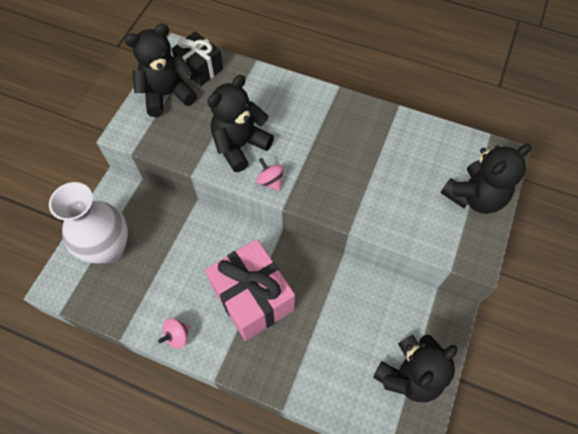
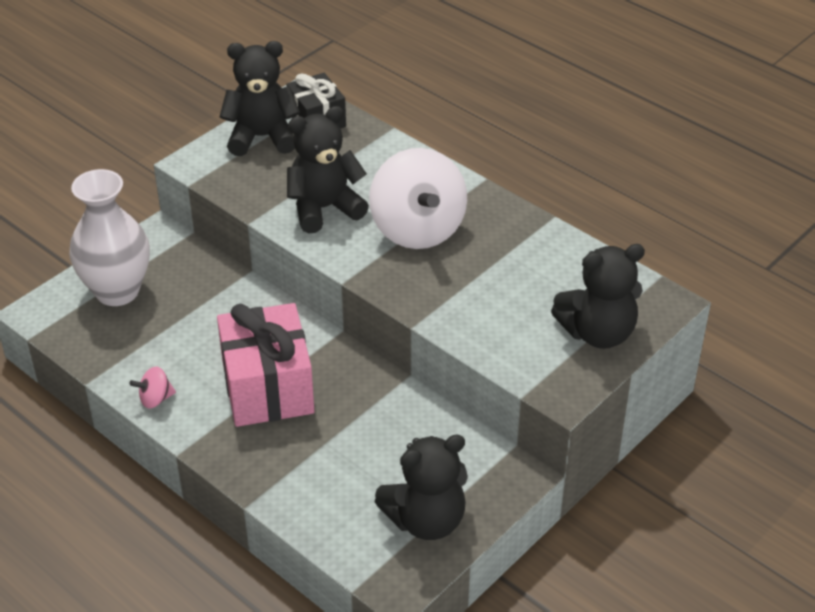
camera: 20 degrees right, 20 degrees down
pink spinning top [256,158,284,191] -> none
none -> white spinning top [369,148,467,249]

